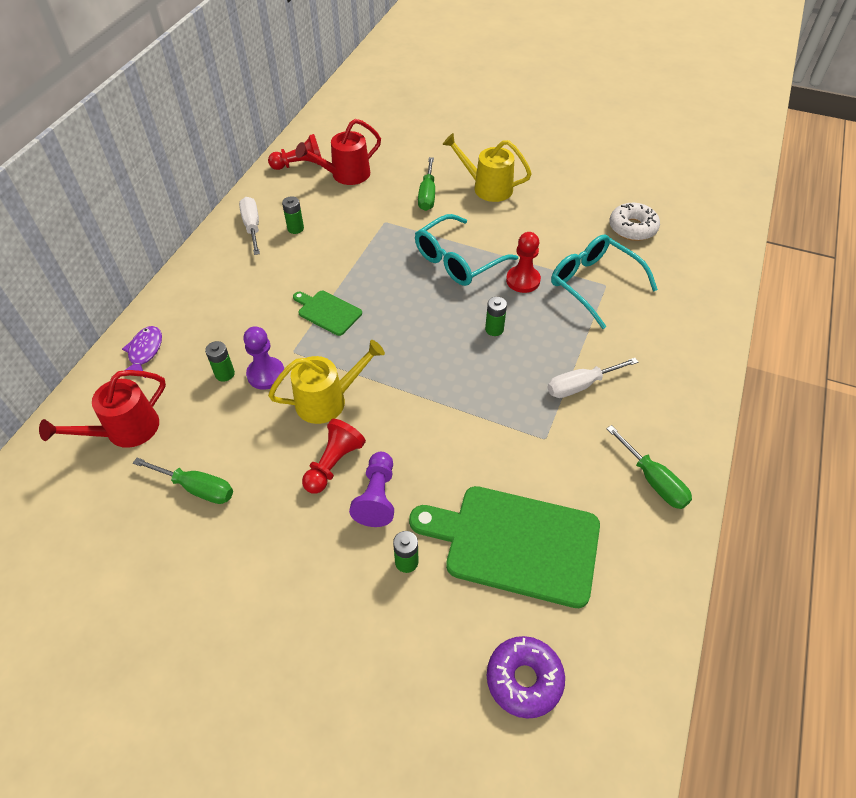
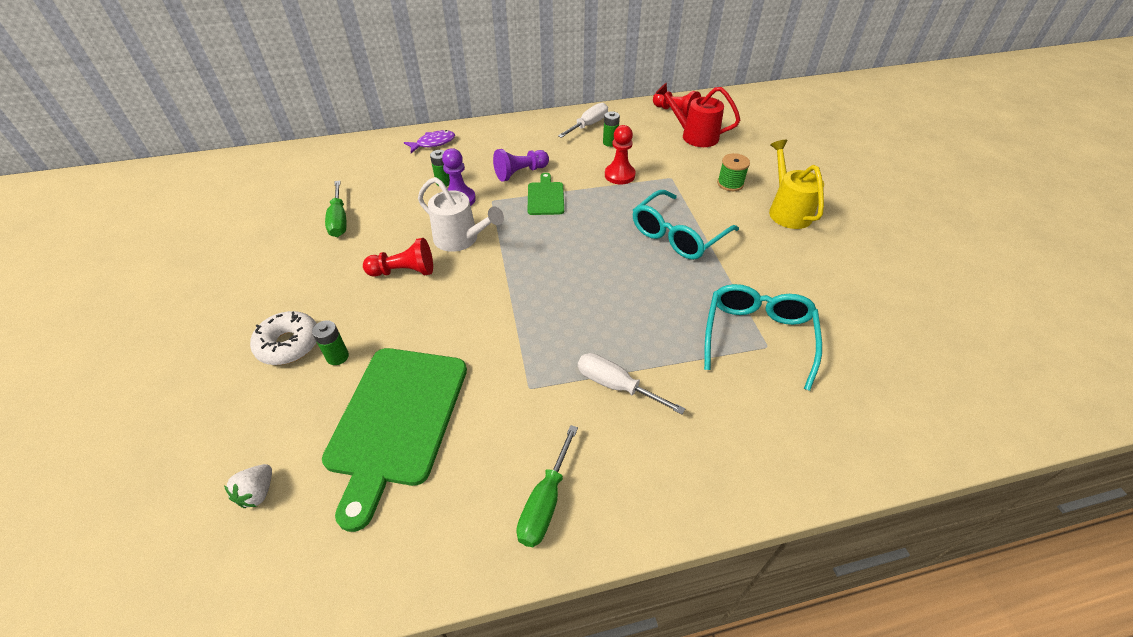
camera: 55 degrees right, 5 degrees down
red watering can [39,370,166,448] -> none
yellow watering can [268,340,385,424] -> white watering can [418,177,504,252]
purple pawn [349,452,394,527] -> purple pawn moved to [493,149,549,182]
green cutting board [409,486,600,608] -> green cutting board turned 150 degrees counterclockwise [322,348,467,532]
turquoise glasses [415,214,518,286] -> turquoise glasses turned 60 degrees counterclockwise [633,190,739,260]
green screwdriver [418,157,435,211] -> green spool [717,153,750,191]
green battery [485,297,507,336] -> none
purple donut [487,636,565,719] -> white strawberry [224,464,272,508]
red pawn [506,232,541,293] -> red pawn moved to [605,125,636,184]
white donut [609,203,660,241] -> white donut moved to [250,311,317,365]

